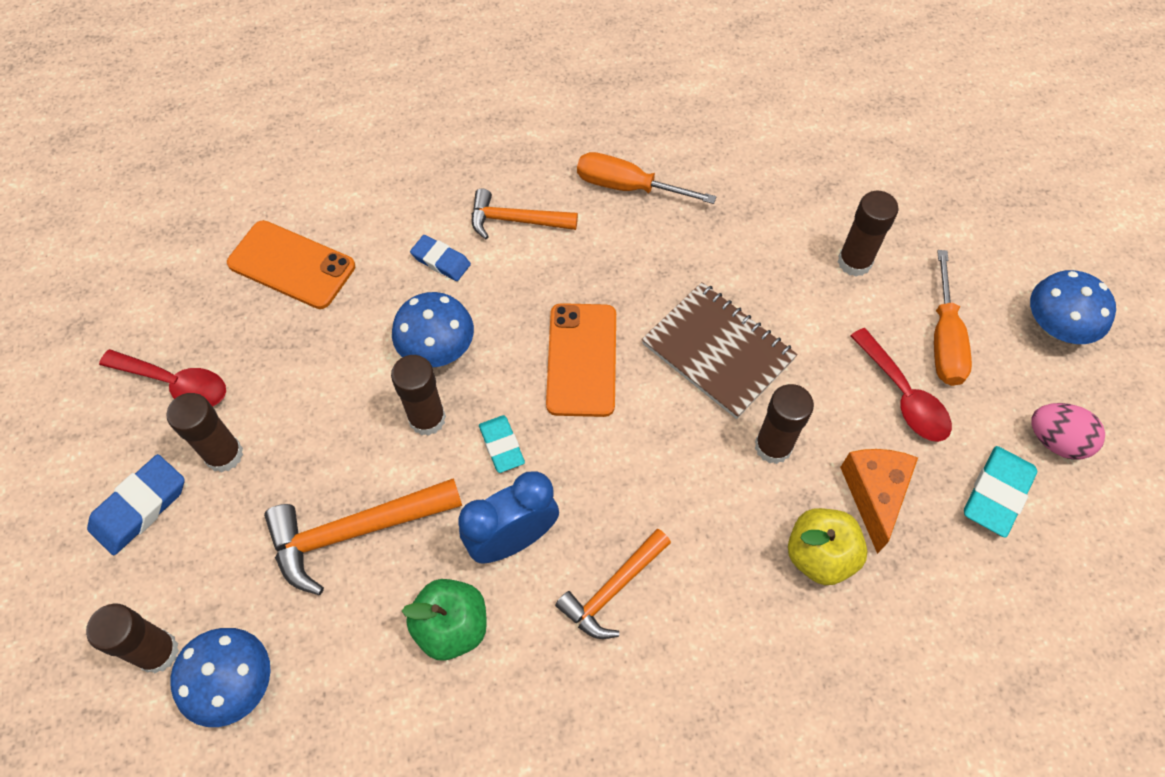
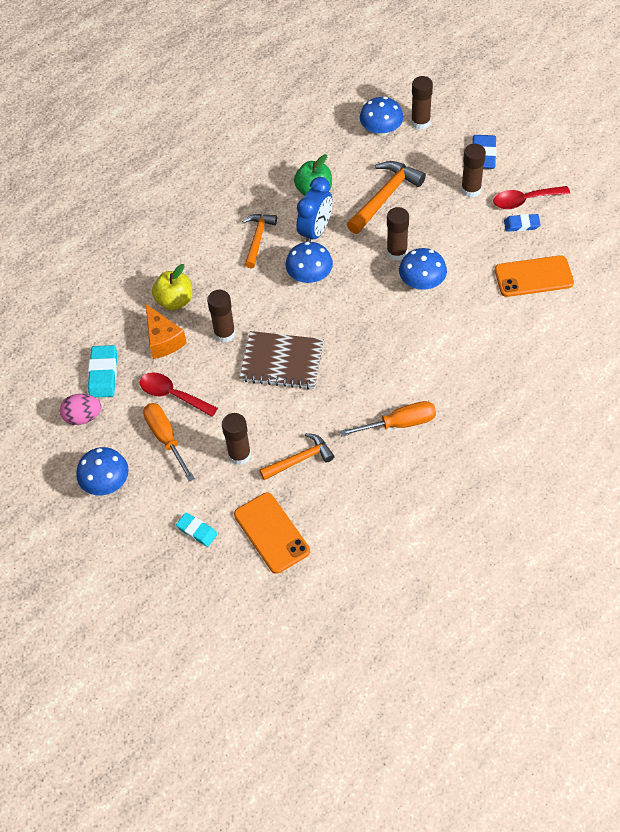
camera: 150 degrees right, 5 degrees down
blue eraser [410,235,471,281] -> blue eraser moved to [504,214,541,232]
orange hammer [472,189,578,239] -> orange hammer moved to [259,433,334,480]
turquoise eraser [479,415,525,473] -> turquoise eraser moved to [176,512,218,547]
orange phone [546,303,616,417] -> orange phone moved to [234,493,310,574]
none -> blue mushroom [286,242,333,283]

